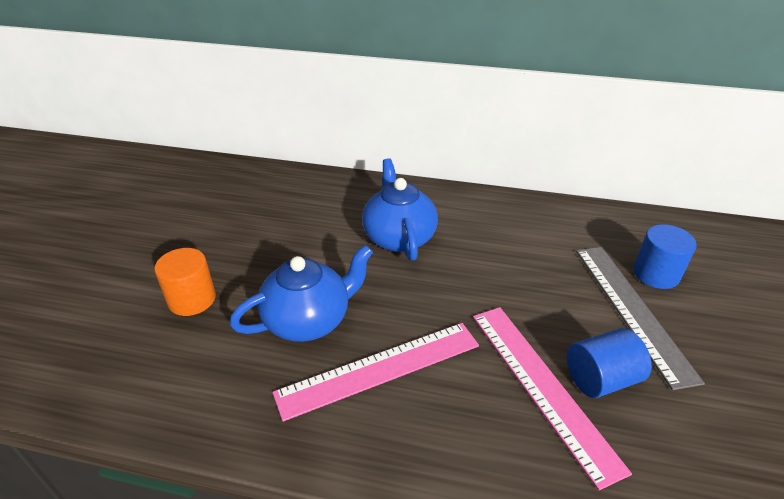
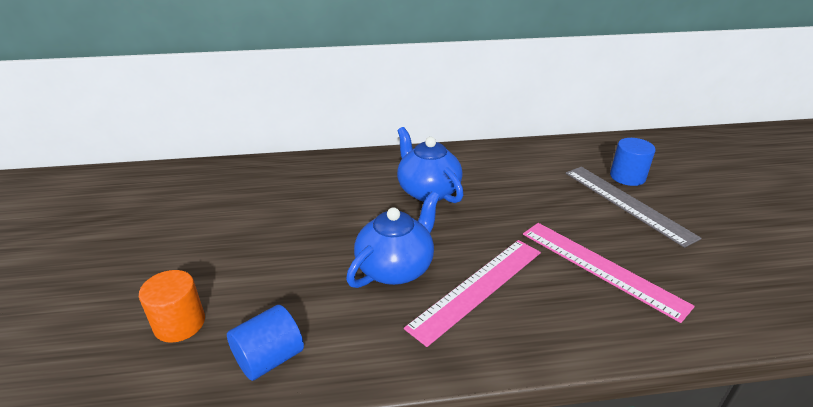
camera: 20 degrees left, 5 degrees down
orange cylinder [154,248,216,316] -> orange cylinder moved to [139,270,205,343]
blue cylinder [567,328,652,398] -> blue cylinder moved to [227,305,304,381]

